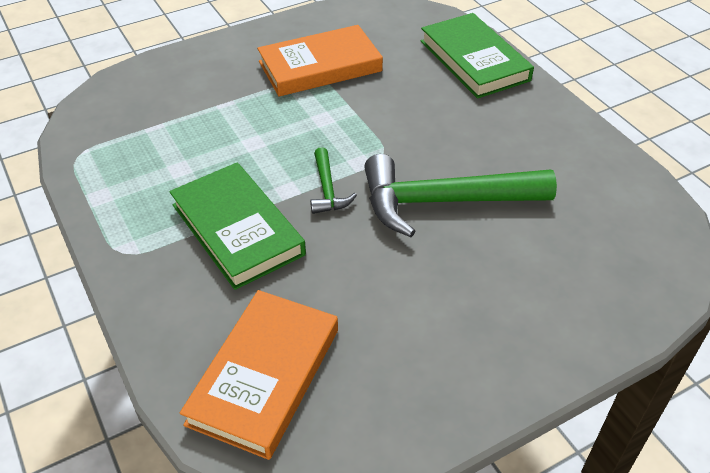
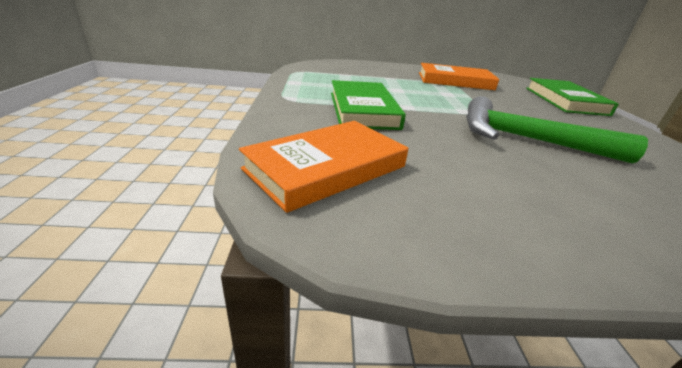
camera: 25 degrees right, 15 degrees down
green hammer [310,147,357,214] -> none

